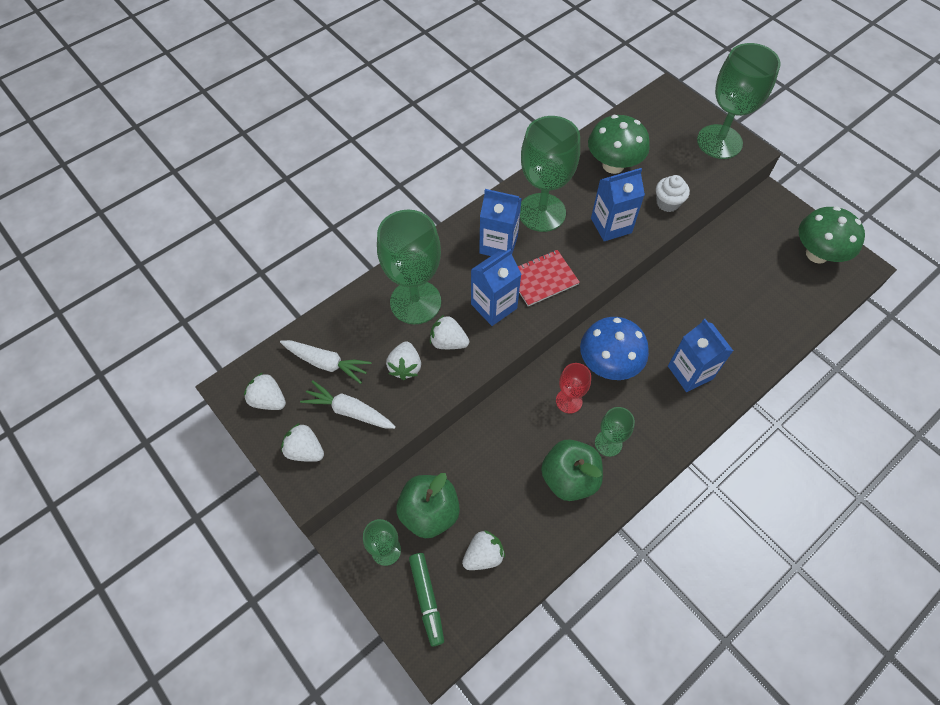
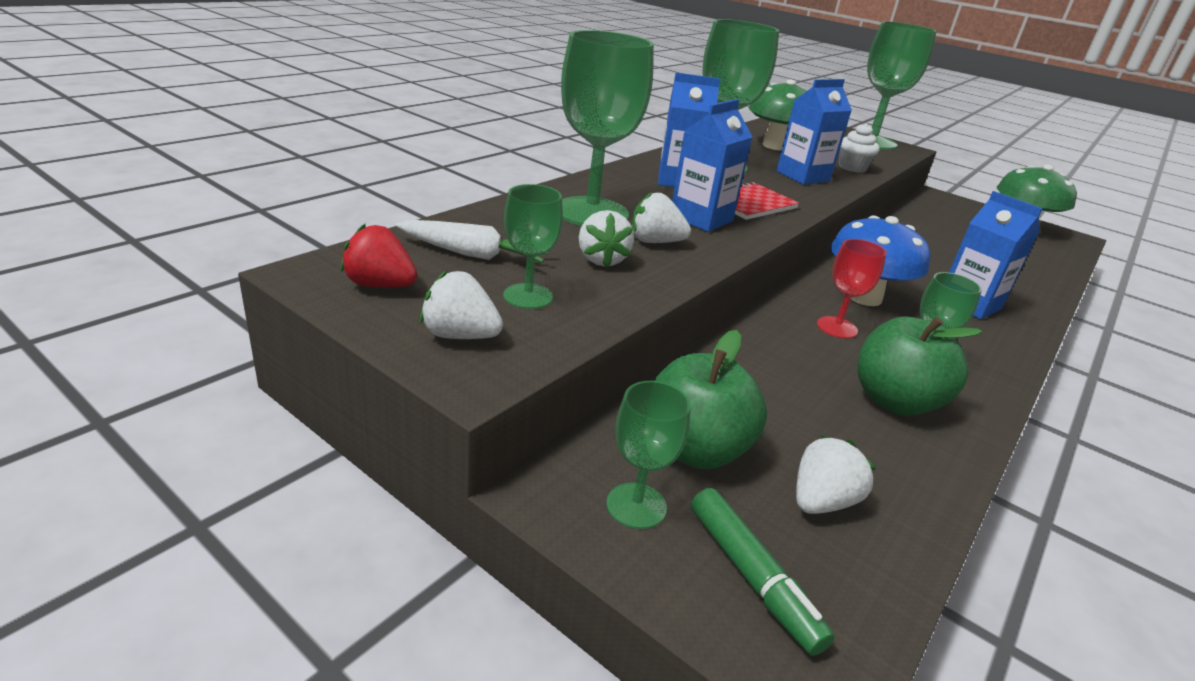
camera: 15 degrees left, 30 degrees down
white strawberry [244,373,286,410] -> red strawberry [341,224,417,288]
white carrot [300,380,396,429] -> green goblet [503,184,563,309]

